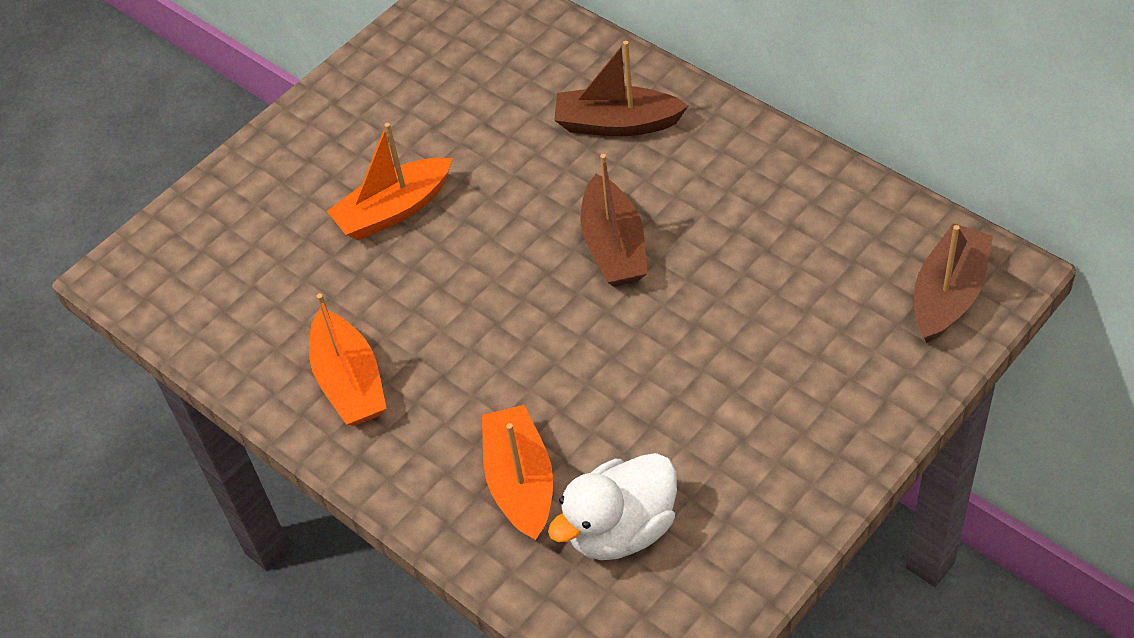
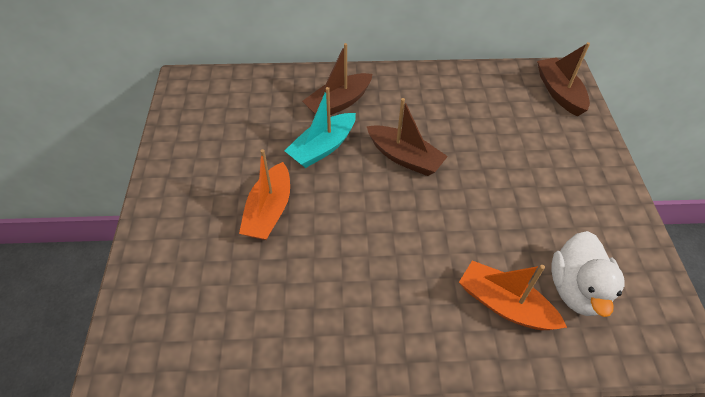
camera: 50 degrees left, 0 degrees up
orange boat [309,294,387,426] -> none
none -> turquoise boat [284,87,356,168]

